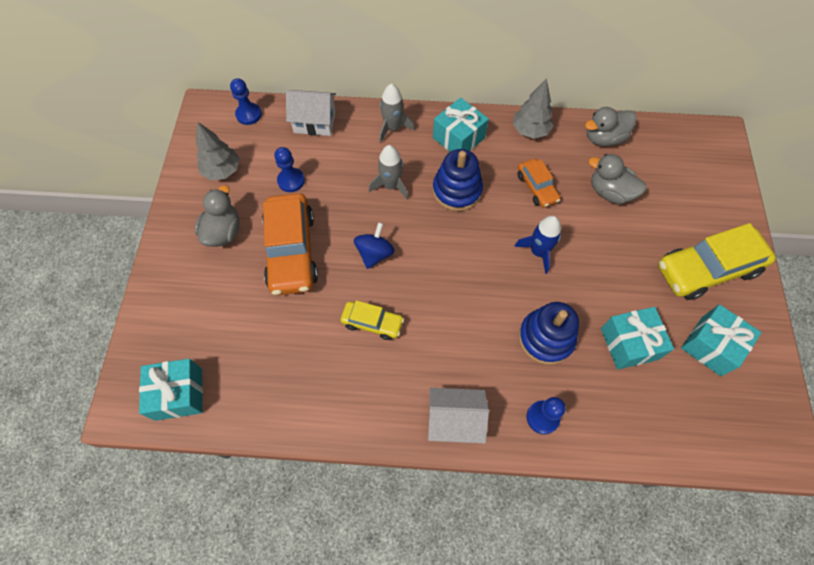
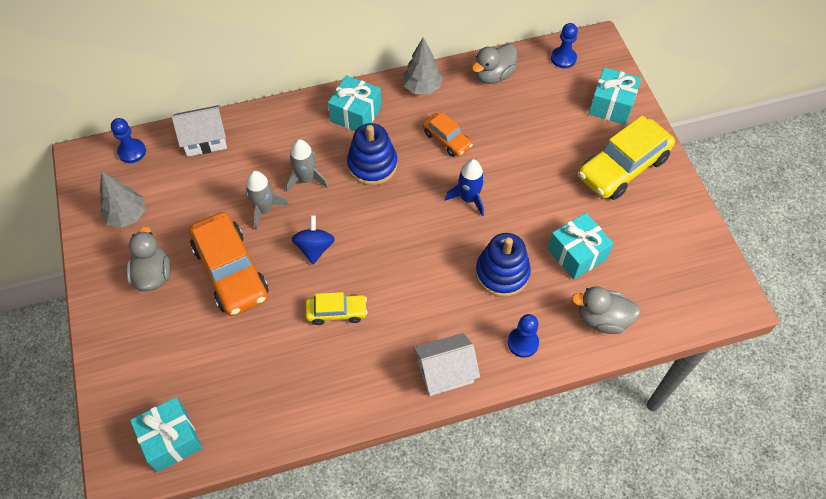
camera: 20 degrees left, 5 degrees down
blue pawn [274,147,305,192] -> blue pawn moved to [551,23,578,68]
grey rocket [379,84,415,143] -> grey rocket moved to [246,171,289,230]
grey duck [589,154,647,204] -> grey duck moved to [572,286,641,334]
turquoise gift [681,304,762,376] -> turquoise gift moved to [589,67,641,125]

